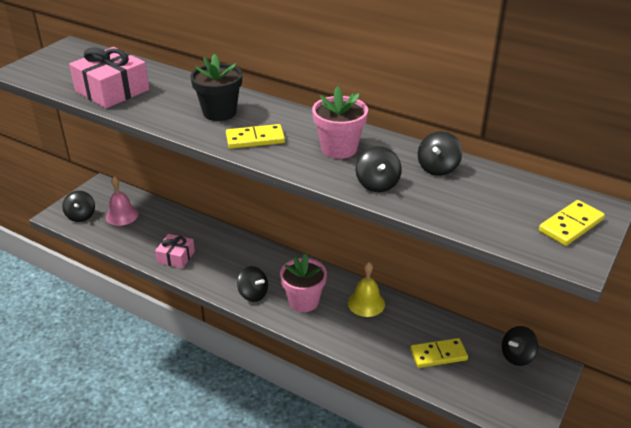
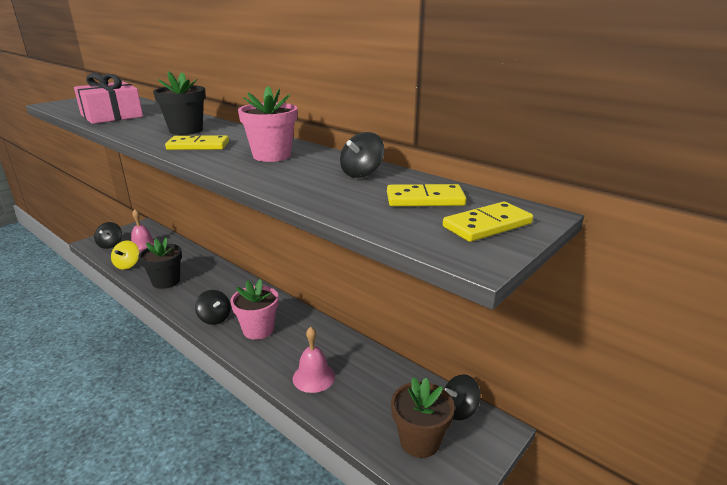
camera: 10 degrees right, 10 degrees down
pink gift [155,234,195,269] -> black flower pot [139,237,182,289]
yellow bell [348,262,385,317] -> none
black spinning top [356,146,402,192] -> none
yellow domino [410,338,468,368] -> yellow domino moved to [387,184,466,206]
none -> yellow spinning top [111,241,140,270]
none -> pink bell [292,327,335,393]
none -> brown flower pot [391,377,455,458]

